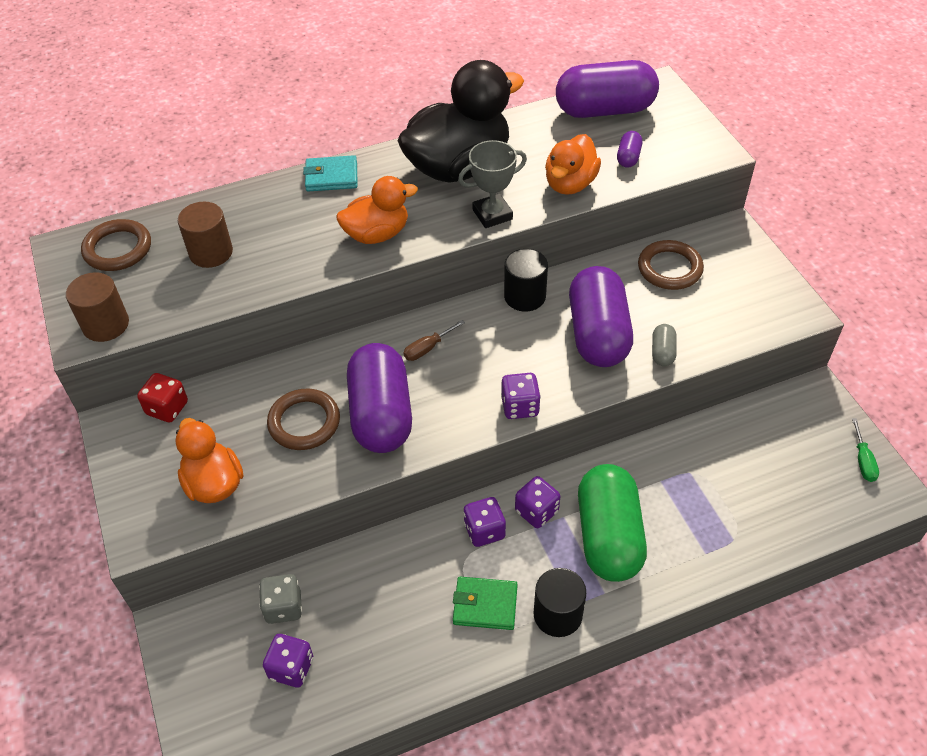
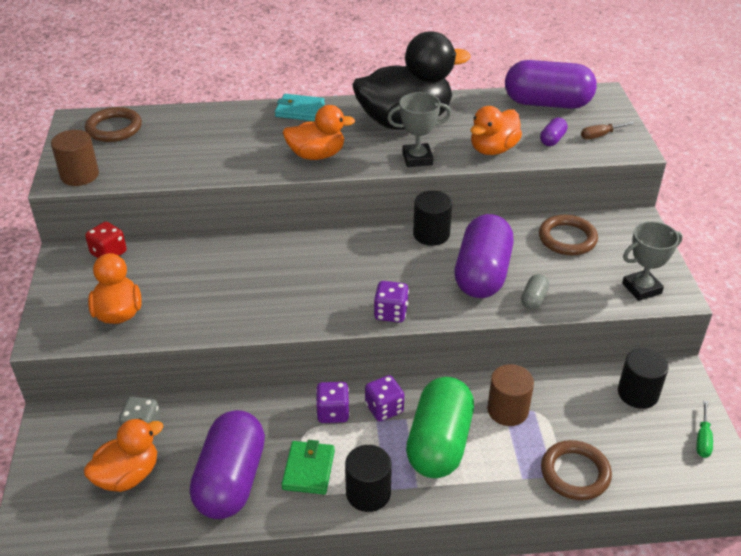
camera: 15 degrees right, 10 degrees down
brown cylinder [178,202,233,268] -> brown cylinder moved to [487,364,534,426]
purple dice [263,634,313,688] -> orange duck [84,418,164,492]
brown ring [267,389,340,450] -> brown ring moved to [541,440,612,500]
purple capsule [347,343,412,453] -> purple capsule moved to [190,410,265,519]
brown screwdriver [403,320,465,361] -> brown screwdriver moved to [581,121,635,139]
green wallet [453,577,518,630] -> green wallet turned 75 degrees clockwise [282,440,335,495]
none -> black cylinder [618,348,669,409]
none -> grey trophy [622,221,683,301]

